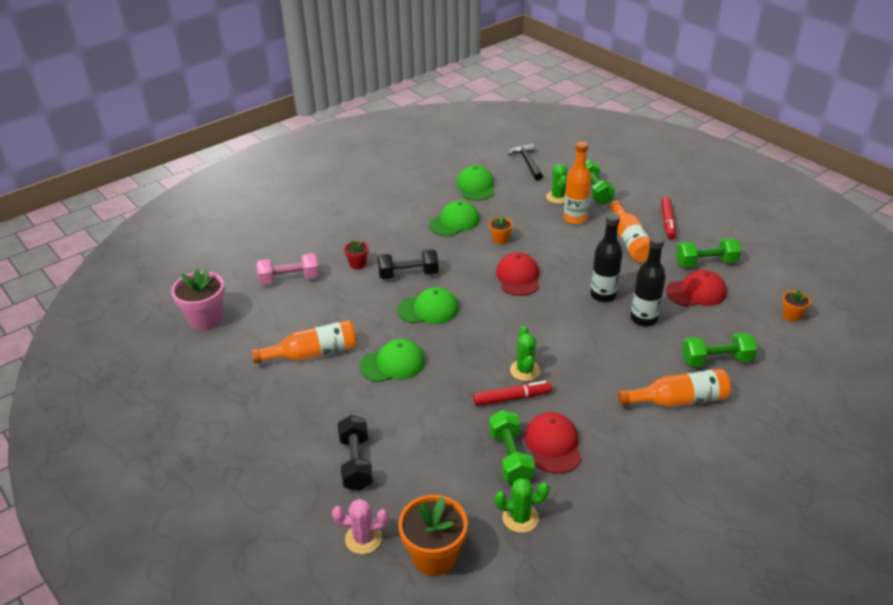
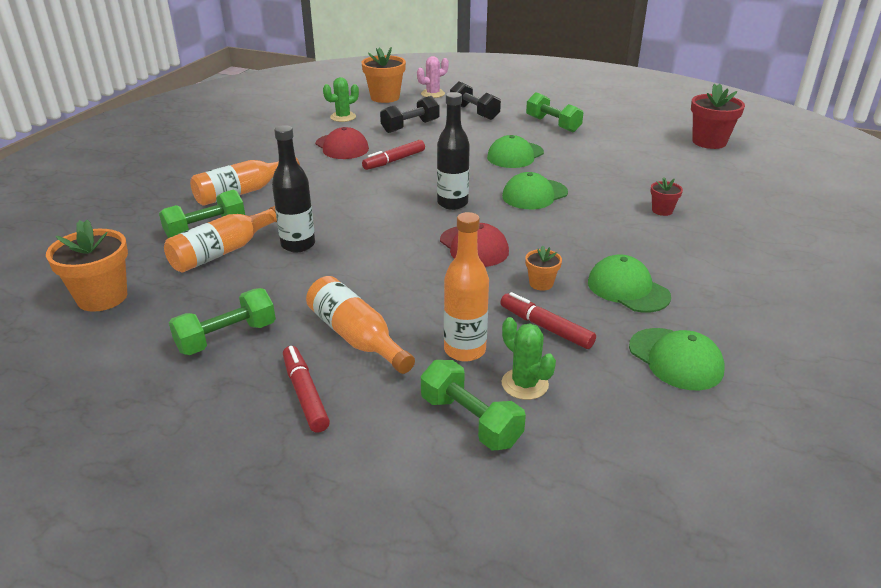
camera: 150 degrees right, 5 degrees down
pink flower pot [171,269,225,330] -> red flower pot [691,84,745,149]
orange bottle [251,320,357,363] -> orange bottle moved to [164,206,277,272]
pink dumbbell [256,253,319,285] -> none
black dumbbell [377,249,439,279] -> black dumbbell moved to [380,96,439,133]
green cap [429,200,480,236] -> green cap turned 120 degrees clockwise [588,254,671,312]
green dumbbell [489,410,535,483] -> green dumbbell moved to [526,92,583,132]
black hammer [508,144,543,181] -> none
green cactus [510,326,541,381] -> none
black bottle [590,213,623,302] -> black bottle moved to [437,92,470,210]
red cap [666,270,727,306] -> none
orange flower pot [782,290,811,322] -> orange flower pot [46,220,128,312], size x1.93
none -> red marker [500,292,596,349]

